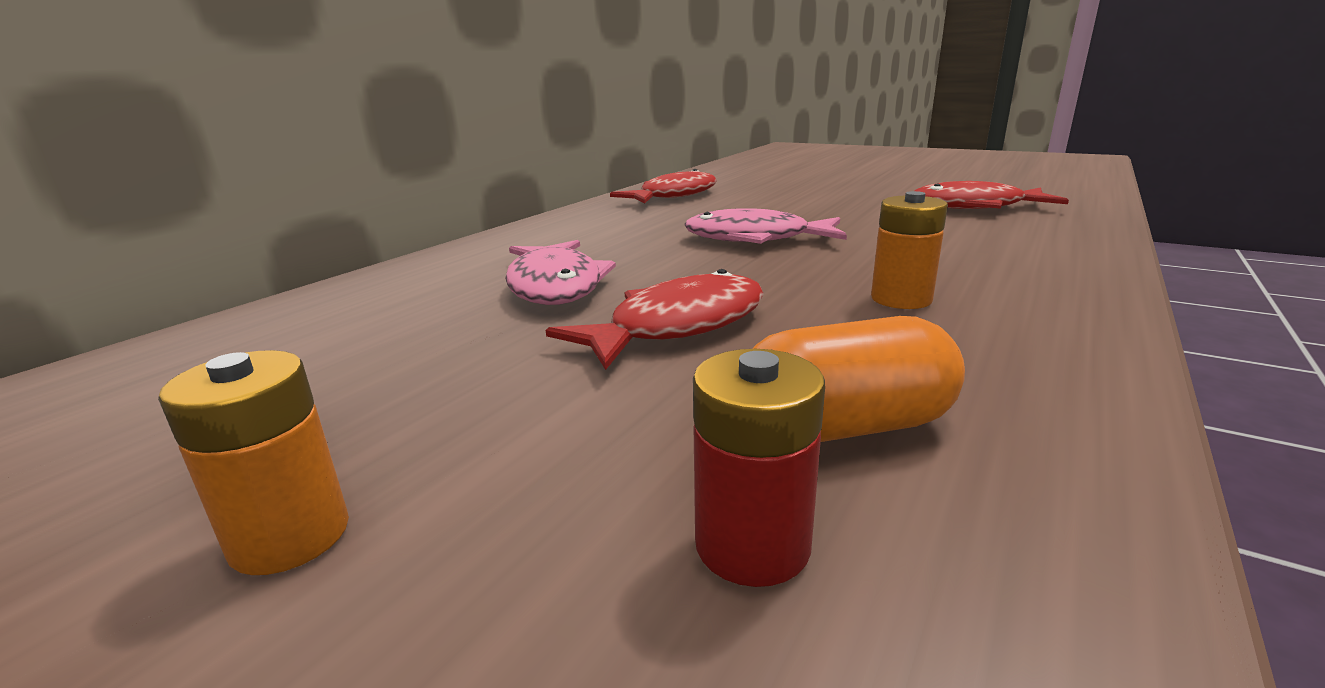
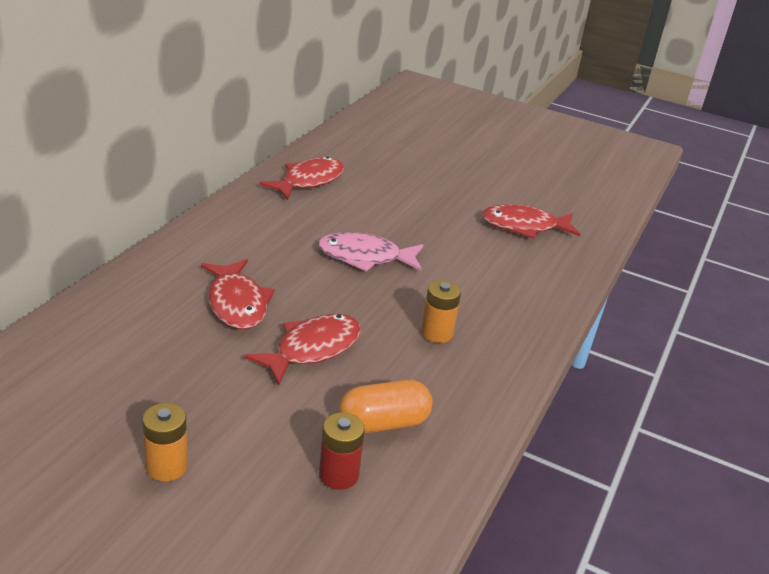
camera: 10 degrees left, 10 degrees up
pink fish [505,240,616,305] -> red fish [201,259,275,329]

